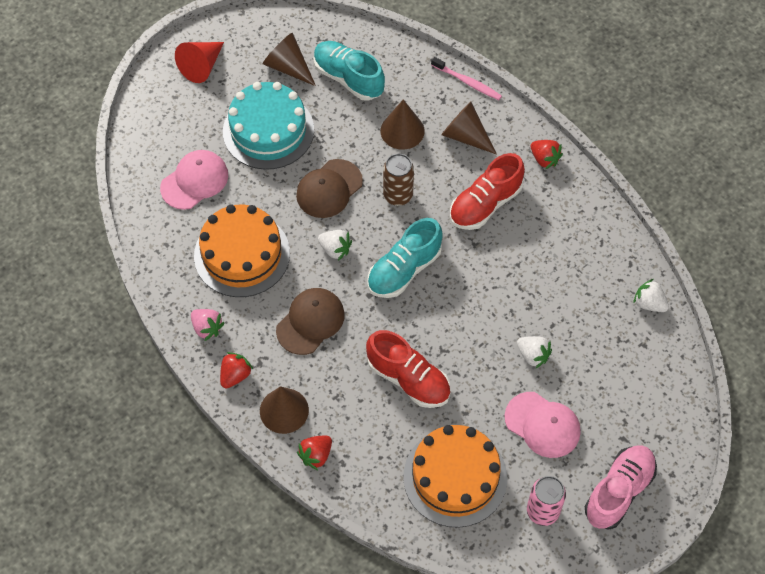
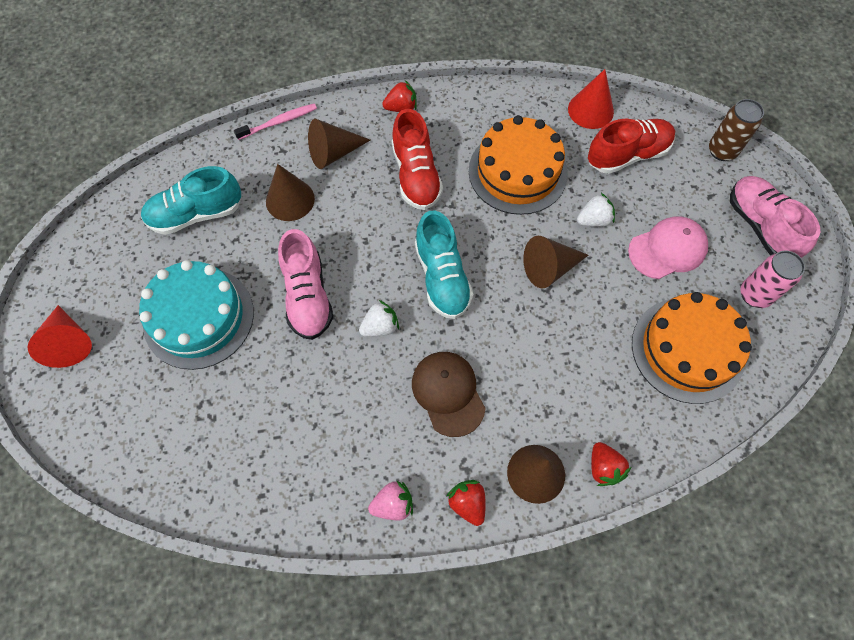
camera: 60 degrees left, 5 degrees up
pink cap [160,150,228,210] -> none
orange cake [194,204,290,297] -> orange cake moved to [469,115,568,215]
brown cone [263,33,316,86] -> brown cone moved to [523,236,588,288]
brown cap [296,159,363,218] -> pink shoe [278,229,333,340]
red shoe [366,330,450,408] -> red shoe moved to [588,119,675,174]
brown can [383,154,414,206] -> brown can moved to [709,99,764,161]
white strawberry [633,279,669,312] -> red cone [568,69,614,129]

